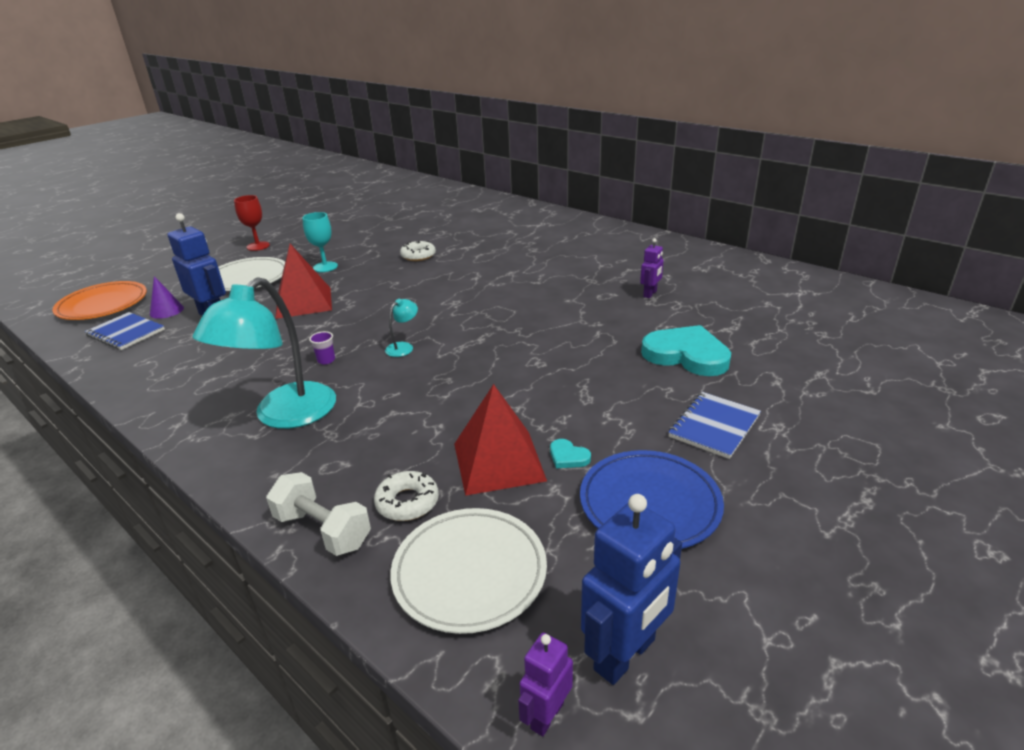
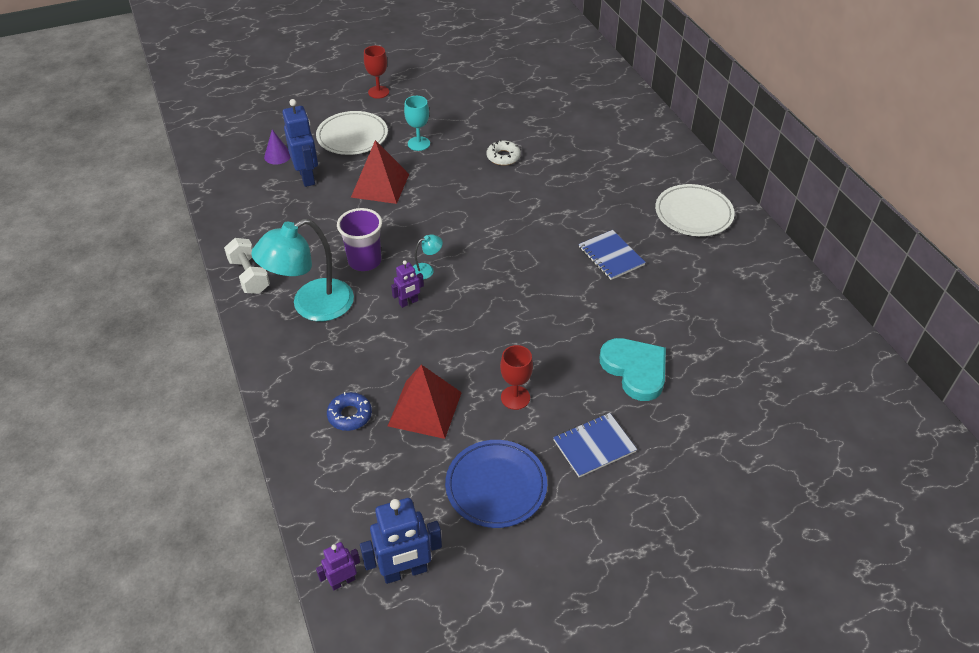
camera: 25 degrees right, 15 degrees up
orange plate [52,281,147,320] -> none
blue notebook [85,312,165,350] -> blue notebook moved to [579,230,646,280]
white dumbbell [266,472,371,556] -> white dumbbell moved to [224,238,270,294]
purple cup [309,331,335,365] -> purple cup [337,208,382,271], size x2.31
white donut [374,471,439,521] -> blue donut [327,392,372,431]
white plate [390,508,547,634] -> white plate moved to [655,184,735,236]
turquoise heart [550,439,591,468] -> none
purple robot [640,238,664,298] -> purple robot moved to [391,260,424,308]
none -> red goblet [500,345,533,410]

